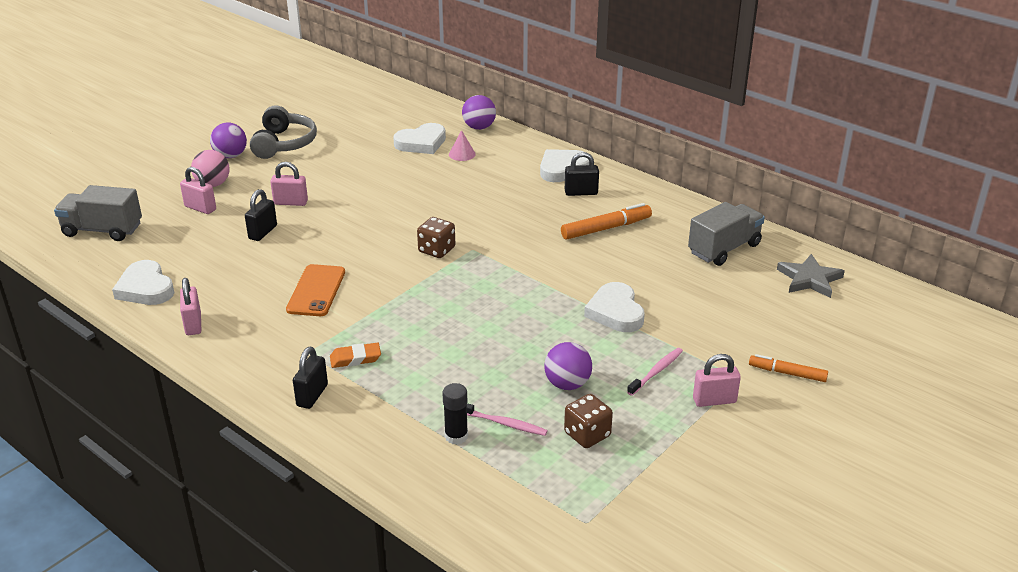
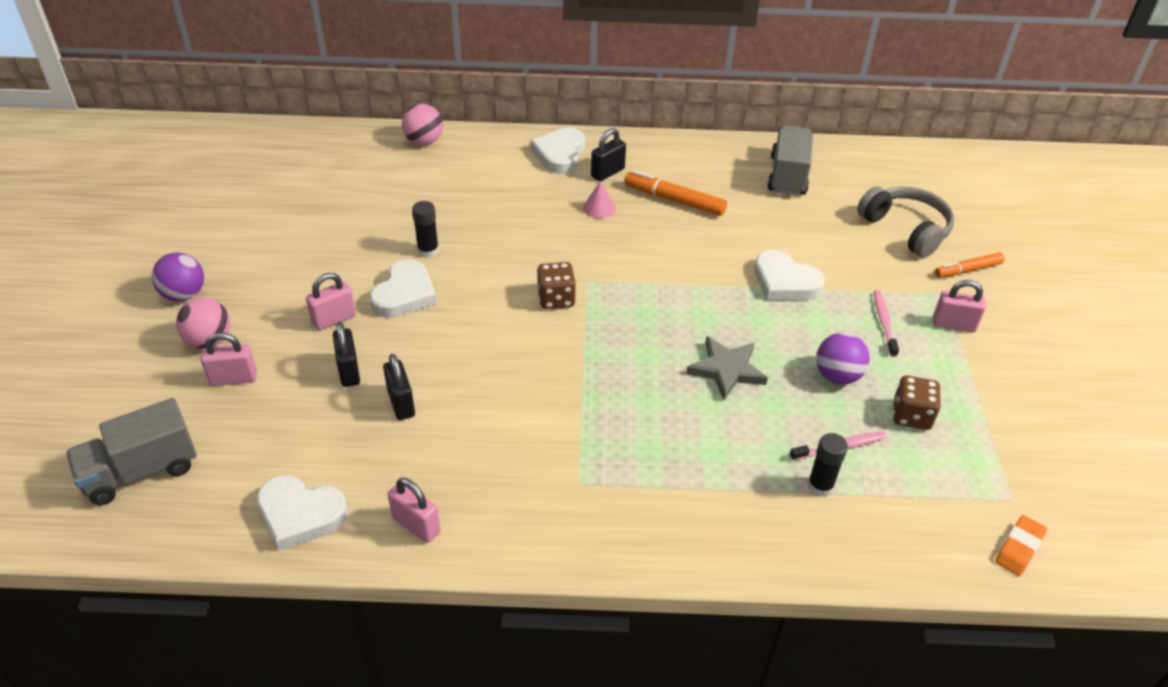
camera: 40 degrees left, 10 degrees up
grey headphones [250,105,317,159] -> grey headphones moved to [857,187,954,258]
orange phone [286,264,345,316] -> none
black padlock [293,347,328,409] -> black padlock moved to [383,354,415,420]
orange eraser [330,343,381,368] -> orange eraser moved to [995,515,1047,576]
white heart [393,123,446,154] -> white heart moved to [369,259,437,318]
pink cone [449,130,476,161] -> pink cone moved to [583,181,616,219]
purple ball [462,95,496,130] -> pink ball [402,104,443,145]
orange marker [561,203,652,240] -> orange marker turned 90 degrees counterclockwise [624,170,727,216]
pink padlock [693,354,741,407] -> pink padlock turned 60 degrees clockwise [933,280,986,333]
grey star [777,254,845,298] -> grey star moved to [686,336,768,400]
none -> black glue stick [412,201,439,258]

